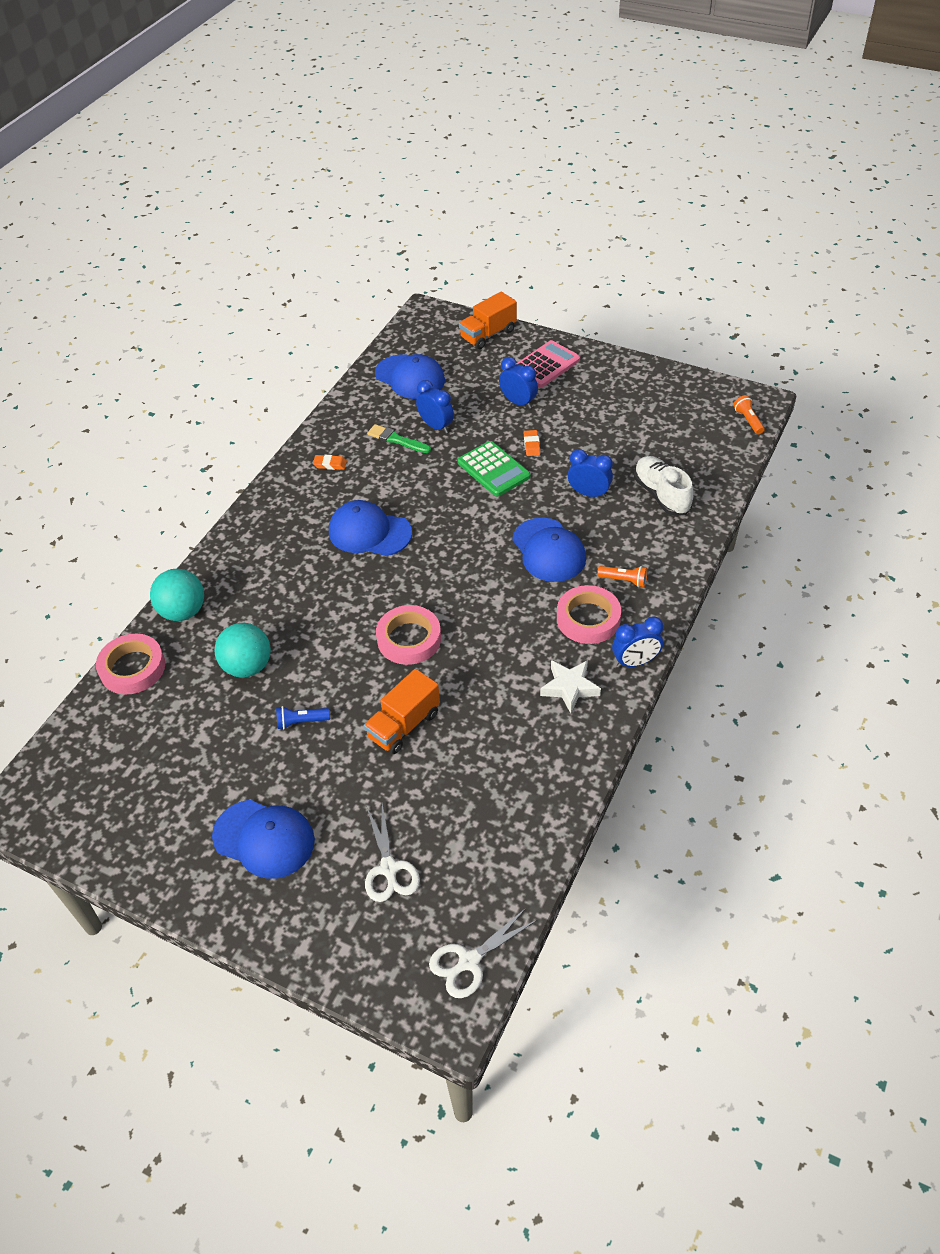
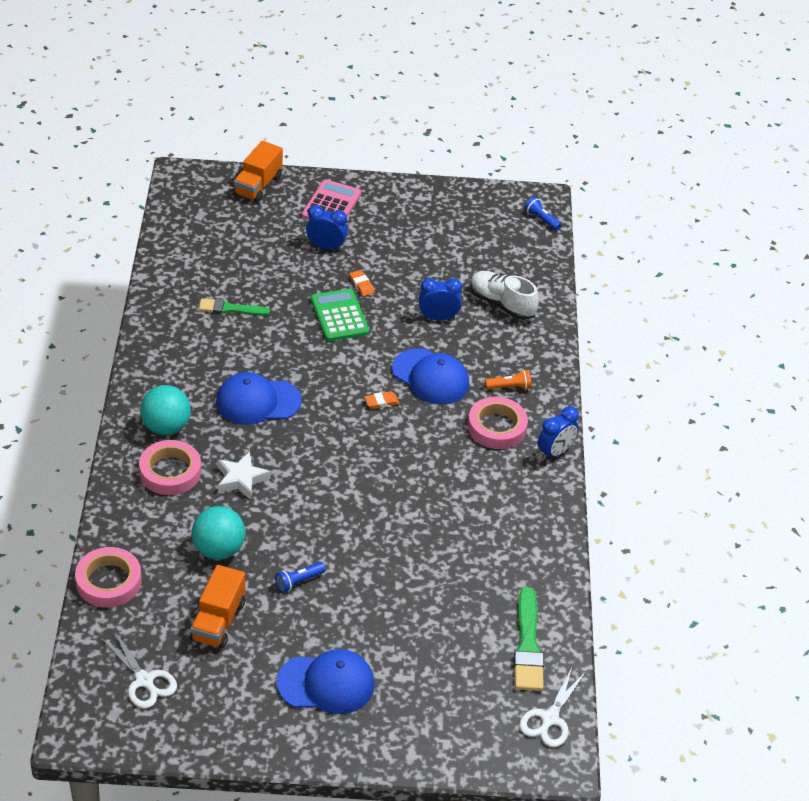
camera: 30 degrees left, 5 degrees down
turquoise ball [150,569,204,621] -> turquoise ball moved to [140,385,191,435]
orange eraser [313,455,347,470] -> orange eraser moved to [364,391,399,409]
orange truck [364,669,440,754] -> orange truck moved to [190,565,245,649]
white scissors [365,804,420,902] -> white scissors moved to [101,631,177,709]
blue cap [375,354,445,399] -> none
pink tape [376,605,441,665] -> pink tape moved to [139,440,201,495]
blue clock [416,380,454,433] -> none
green calculator [457,441,530,497] -> green calculator turned 135 degrees counterclockwise [311,289,369,341]
white star [540,660,601,713] -> white star moved to [218,451,270,500]
orange flashlight [733,395,765,434] -> blue flashlight [524,197,561,230]
none -> green brush [514,587,544,691]

